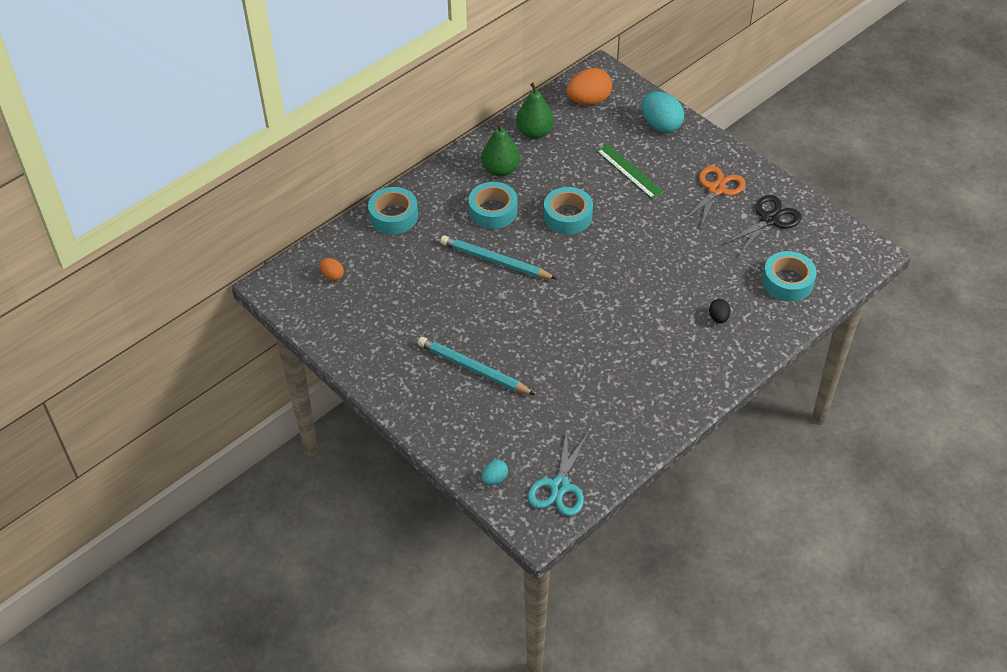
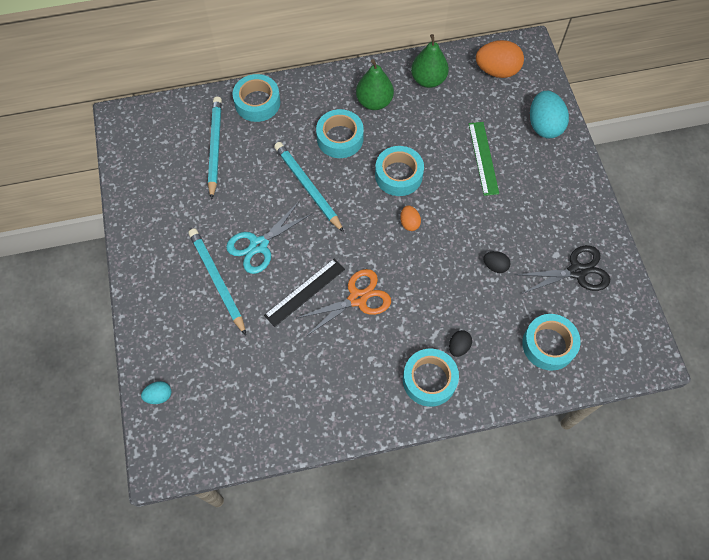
camera: 30 degrees right, 15 degrees up
orange egg [320,258,344,281] -> orange egg moved to [400,205,421,231]
turquoise scissors [528,429,589,516] -> turquoise scissors moved to [226,202,311,274]
orange scissors [682,166,746,229] -> orange scissors moved to [297,269,391,335]
none -> turquoise pencil [208,97,222,200]
none -> black ruler [264,258,345,327]
none -> turquoise tape [403,349,459,407]
none -> black egg [483,251,510,273]

